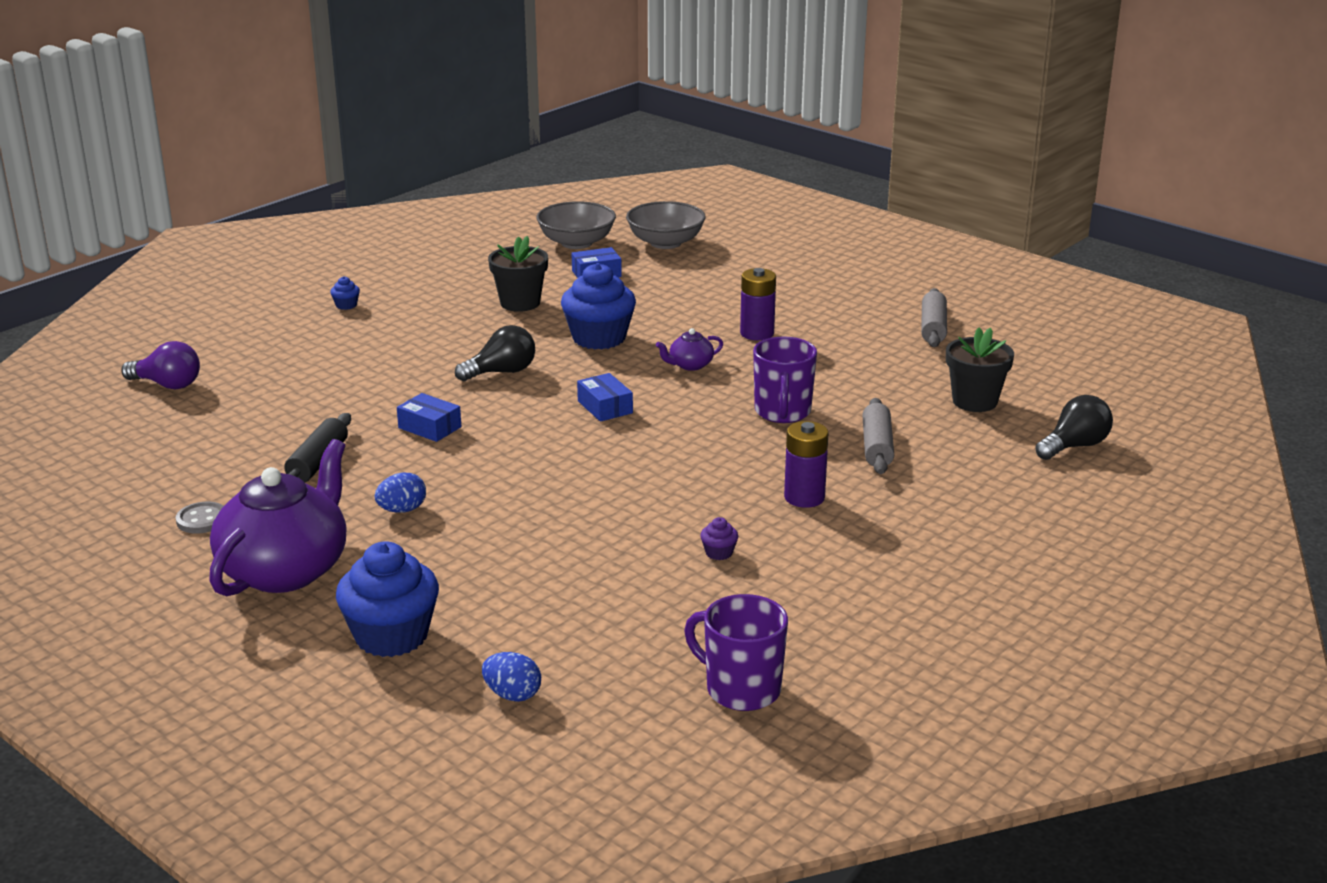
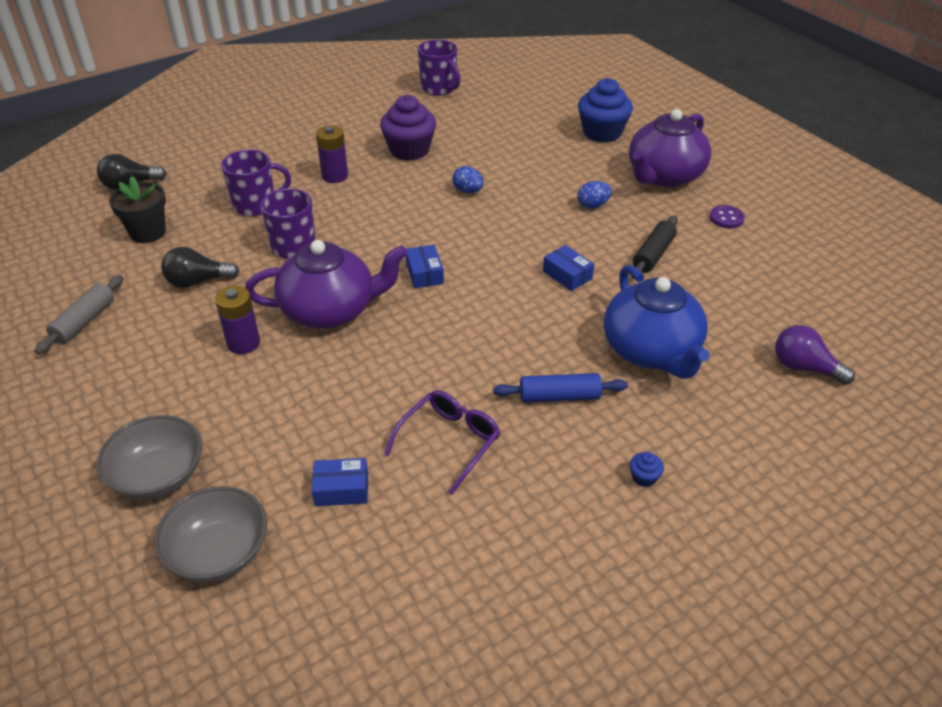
camera: 165 degrees left, 15 degrees up
grey button [176,502,224,534] -> purple button [709,205,745,228]
black light bulb [455,325,535,381] -> black light bulb moved to [161,247,239,288]
blue egg [482,652,541,702] -> blue egg moved to [452,166,484,193]
black flower pot [488,236,548,312] -> purple glasses [384,390,500,495]
grey bowl [536,201,616,249] -> grey bowl moved to [97,415,202,499]
blue cupcake [561,263,636,350] -> none
purple teapot [656,328,723,371] -> purple teapot [245,240,408,329], size x2.40
purple cupcake [700,517,738,560] -> purple cupcake [380,95,436,161], size x2.47
grey rolling pin [862,398,894,474] -> purple mug [221,150,291,216]
none -> blue rolling pin [493,373,628,402]
none -> blue teapot [604,265,710,379]

